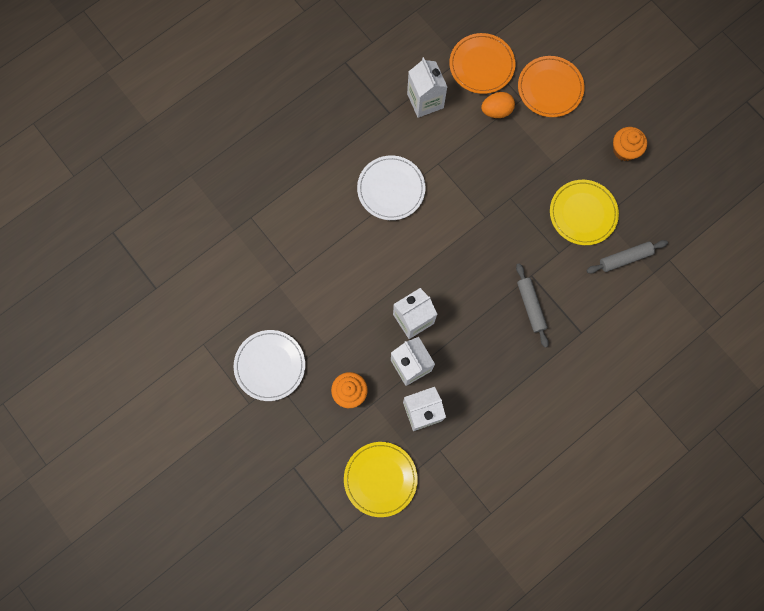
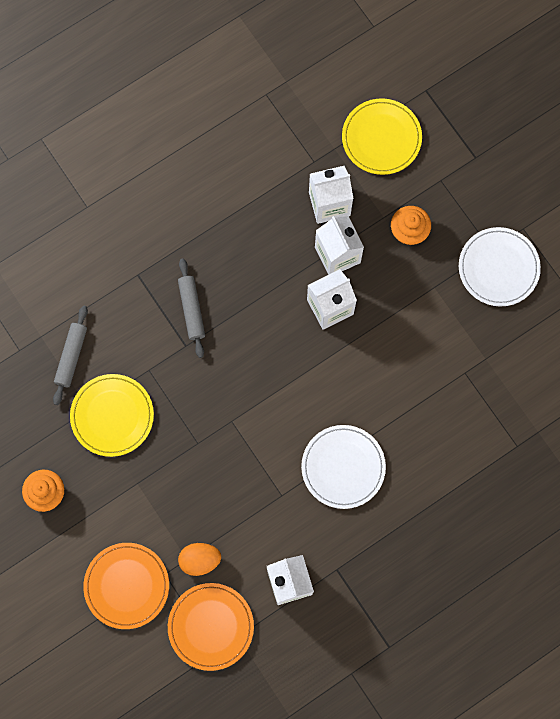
camera: 175 degrees left, 0 degrees up
grey rolling pin [586,240,668,274] -> grey rolling pin turned 60 degrees counterclockwise [53,306,88,405]

